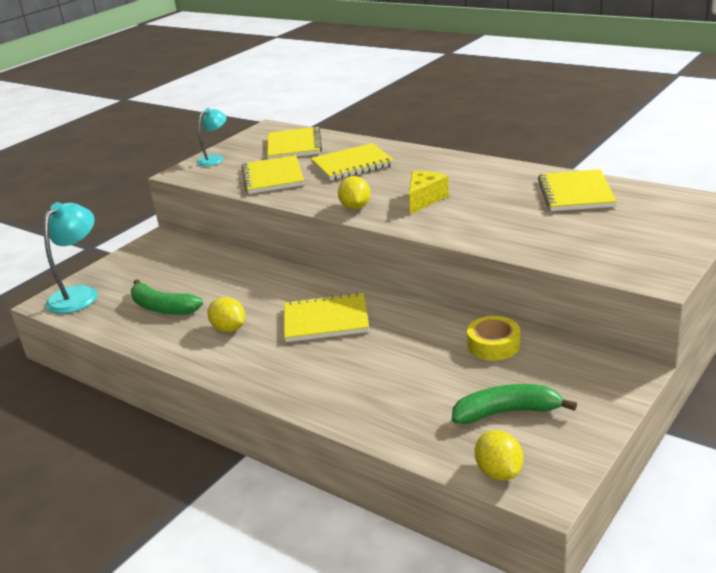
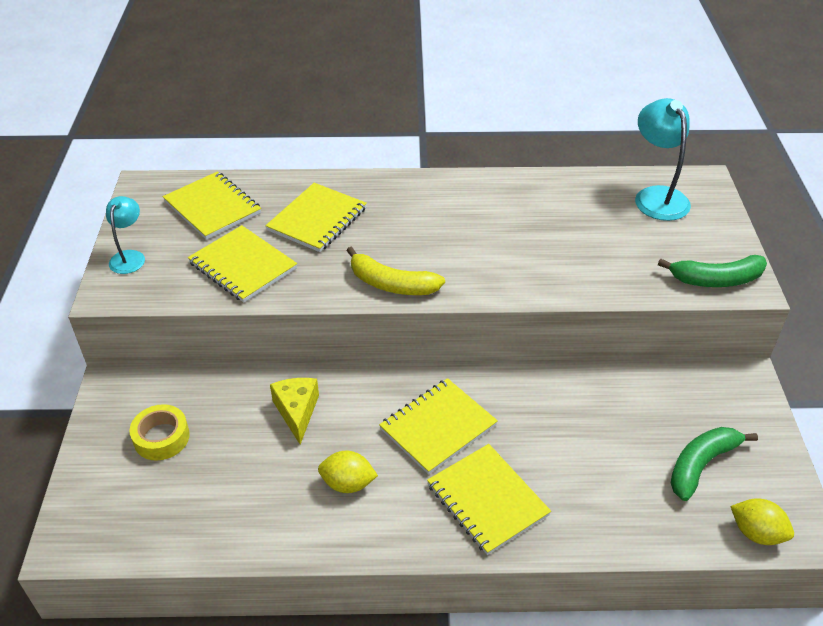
camera: 40 degrees left, 15 degrees up
turquoise lamp [44,202,97,314] -> turquoise lamp moved to [635,98,691,221]
green banana [131,279,203,315] -> green banana moved to [658,255,767,287]
yellow lemon [338,176,371,210] -> yellow banana [346,247,445,295]
yellow cheese [409,171,449,215] -> yellow cheese moved to [270,378,319,445]
yellow tape [467,316,520,360] -> yellow tape moved to [129,404,190,461]
yellow notebook [538,169,617,211] -> yellow notebook moved to [427,444,551,555]

